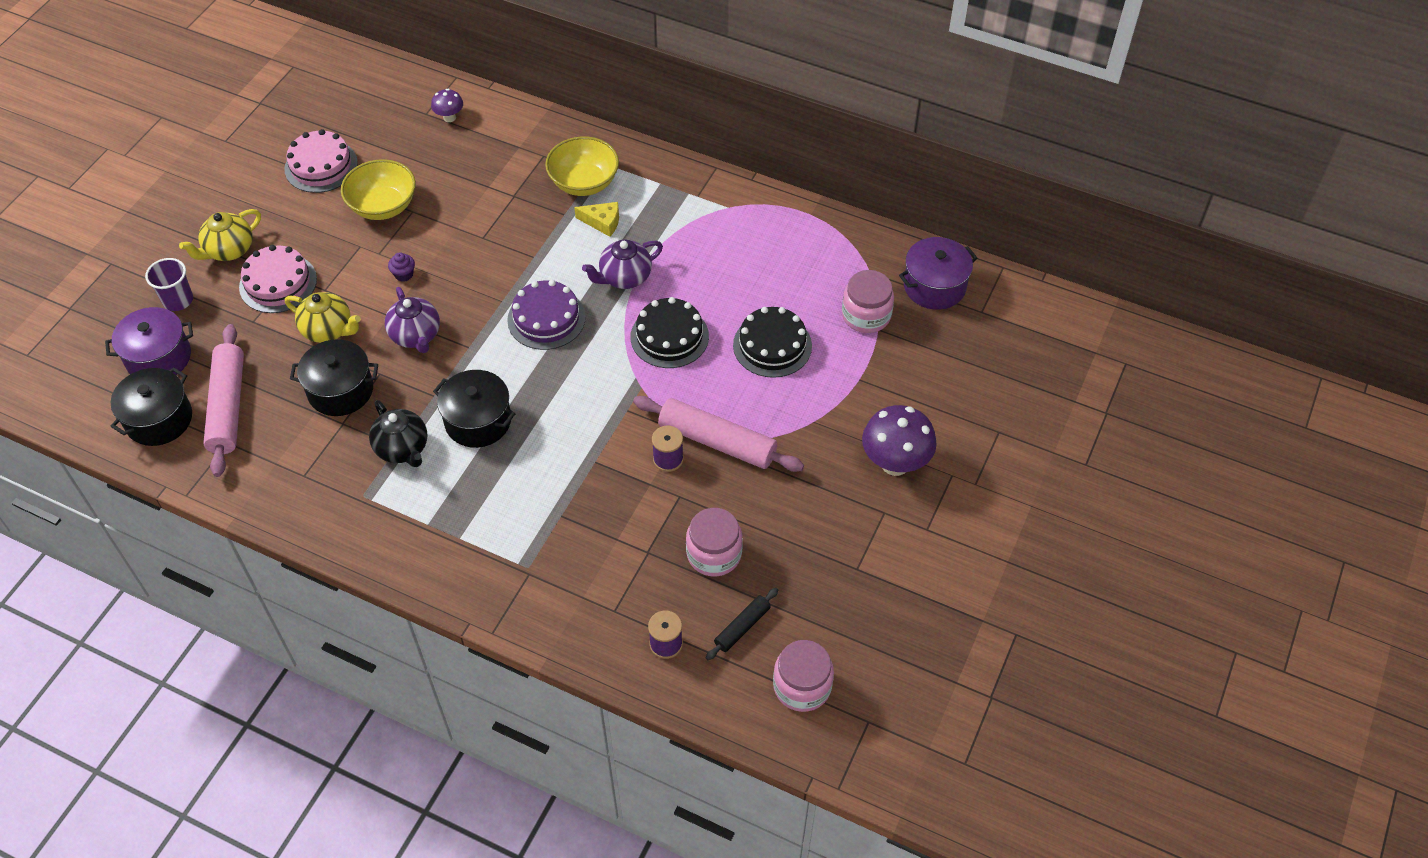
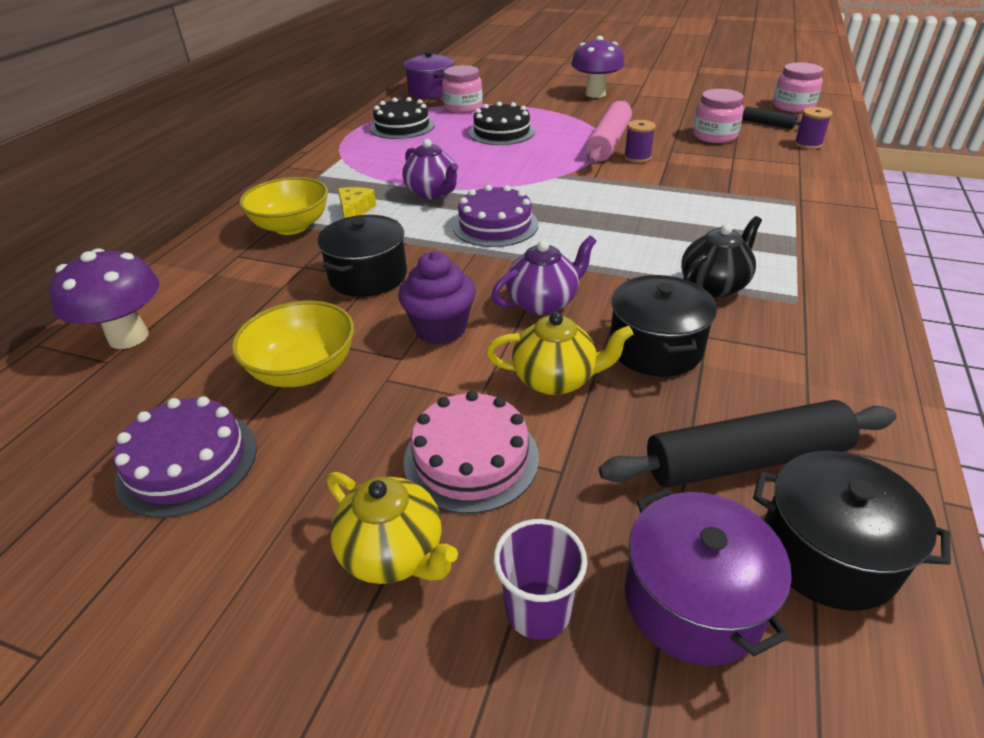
camera: 95 degrees left, 15 degrees down
pink rolling pin [203,324,244,477] -> black rolling pin [599,400,896,488]
pink cake [284,129,358,193] -> purple cake [113,396,257,518]
yellow teapot [285,292,361,343] -> yellow teapot turned 75 degrees clockwise [486,312,633,395]
purple cupcake [388,252,415,282] -> purple cupcake [398,251,476,345], size x1.99
purple mushroom [431,89,463,122] -> purple mushroom [49,248,159,349], size x1.93
black pot [433,370,515,448] -> black pot moved to [317,215,407,297]
black cake [630,297,709,368] -> black cake moved to [370,97,435,139]

